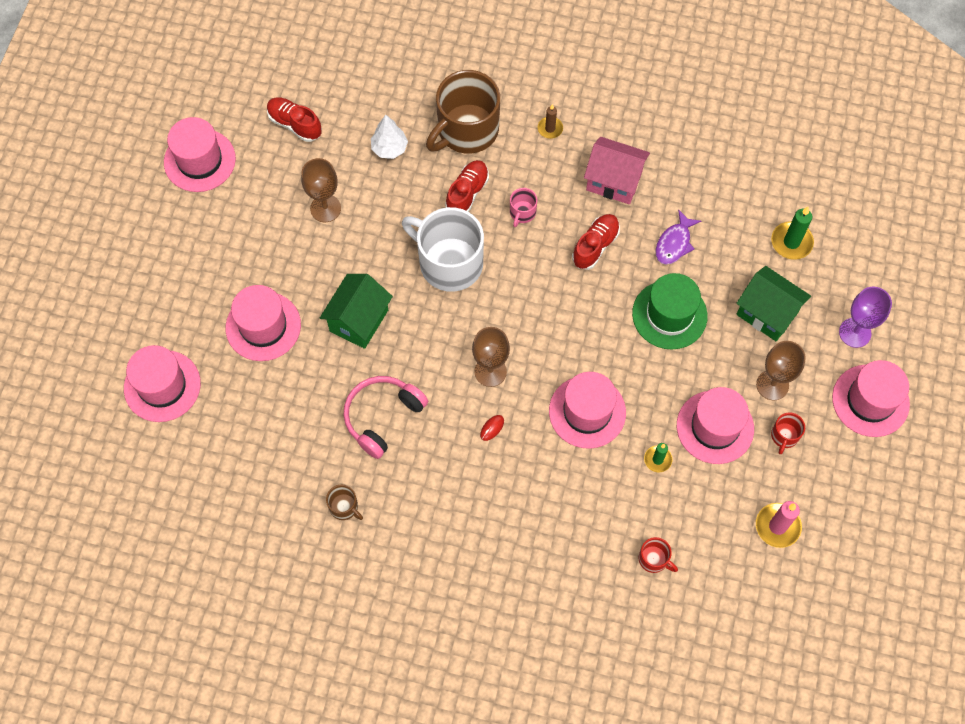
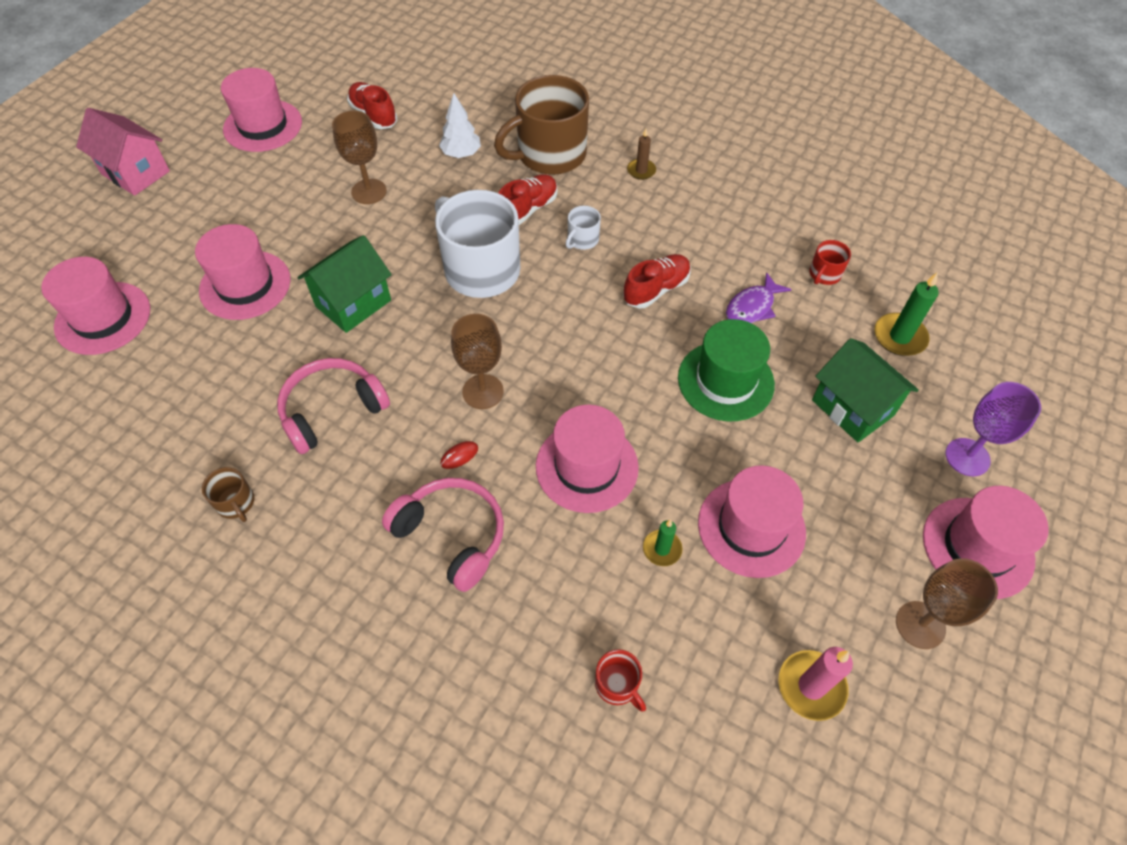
camera: 15 degrees right, 10 degrees down
pink mug [510,188,537,227] -> white mug [566,206,601,250]
pink house [584,137,650,204] -> pink house moved to [76,108,170,196]
brown goblet [756,341,806,400] -> brown goblet moved to [896,558,998,649]
red mug [771,413,805,454] -> red mug moved to [809,240,851,285]
none -> pink headphones [382,478,504,592]

